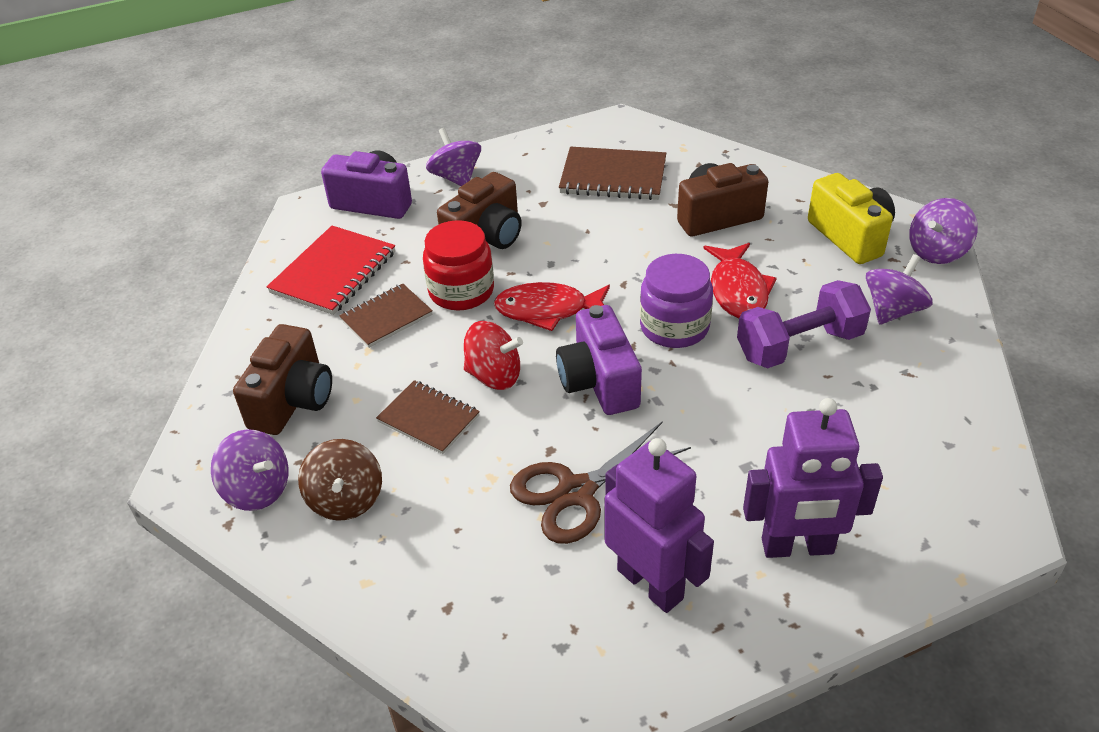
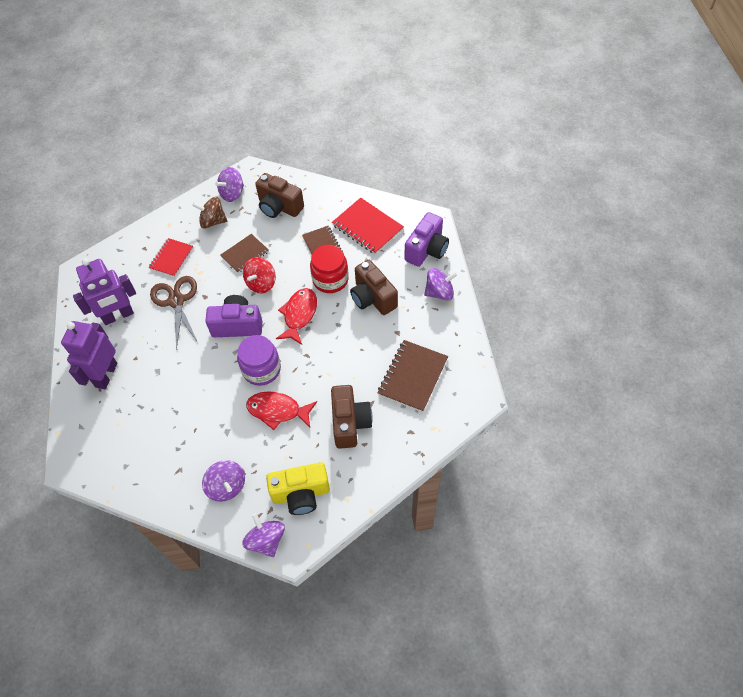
camera: 105 degrees right, 15 degrees up
purple dumbbell [737,280,871,368] -> none
none -> red notebook [149,238,193,277]

